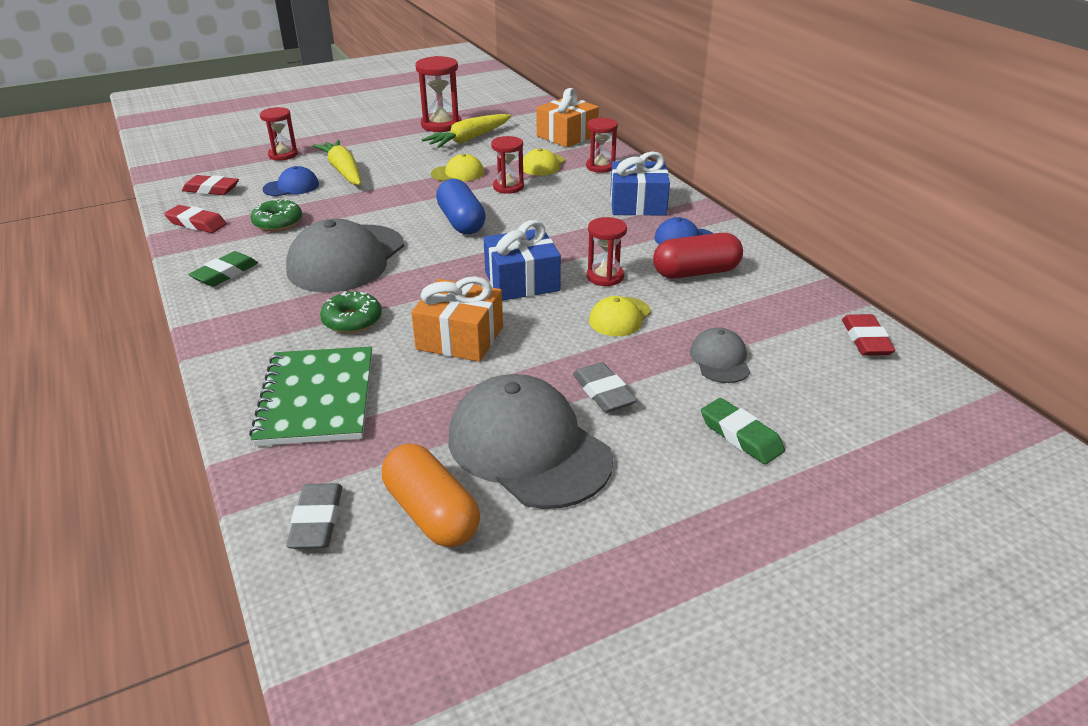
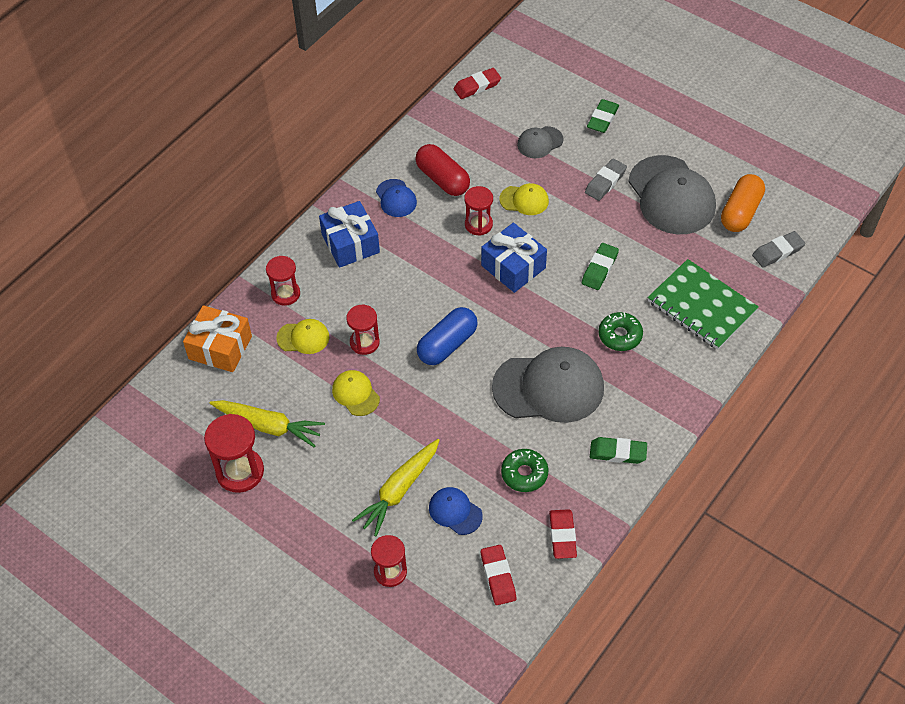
camera: 115 degrees left, 20 degrees up
green notebook [249,346,372,446] -> green notebook turned 75 degrees clockwise [648,259,759,350]
orange gift [411,276,503,362] -> green eraser [582,243,619,290]
grey cap [449,374,613,509] -> grey cap turned 45 degrees counterclockwise [628,155,716,234]

